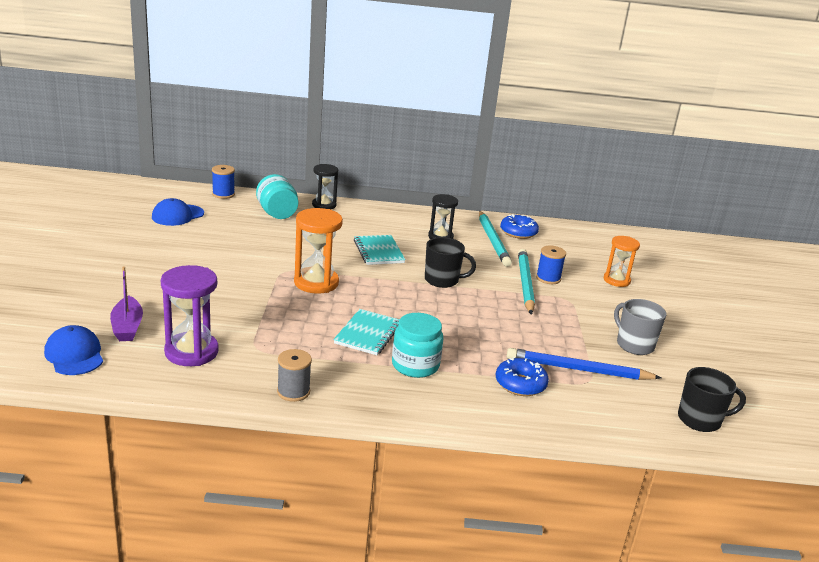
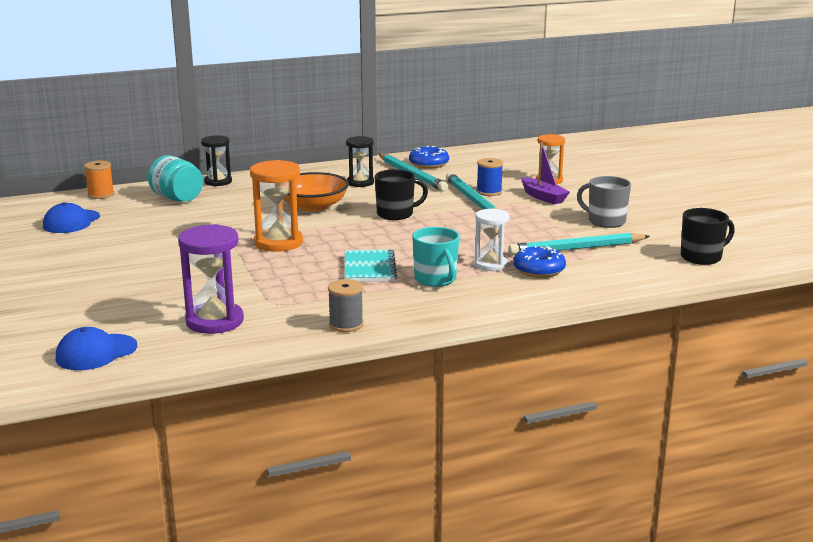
camera: 20 degrees left, 5 degrees down
blue cap [44,325,103,375] -> blue cap turned 75 degrees counterclockwise [56,327,137,370]
purple boat [110,266,143,341] -> purple boat moved to [521,143,570,204]
blue spool [212,165,235,199] -> orange spool [84,160,114,199]
turquoise notebook [354,235,406,265] -> orange bowl [284,172,349,212]
turquoise jar [392,313,443,378] -> turquoise mug [412,227,459,287]
blue pencil [507,348,661,380] -> turquoise pencil [508,233,650,256]
none -> white hourglass [474,209,509,271]

